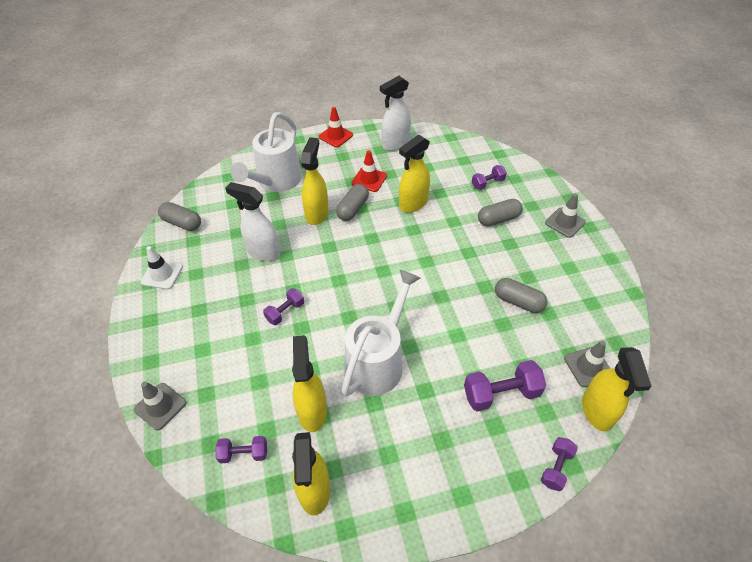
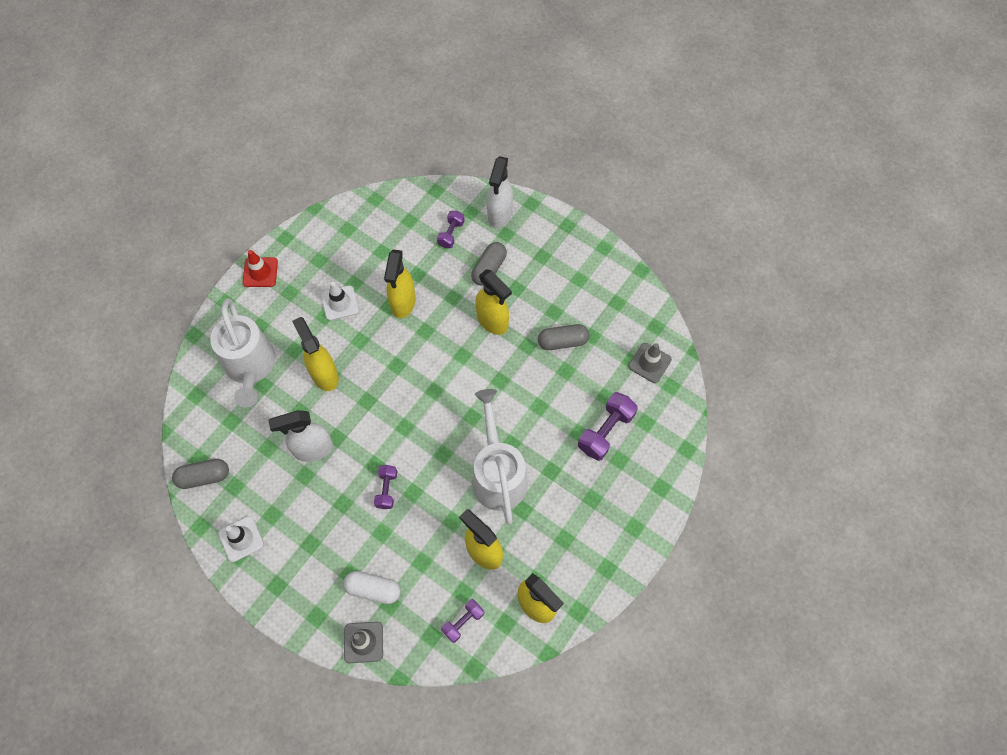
camera: 40 degrees left, 15 degrees up
grey capsule [336,184,369,221] -> none
red traffic cone [352,150,387,192] -> white traffic cone [321,282,359,321]
white spray bottle [380,76,411,151] -> white spray bottle moved to [487,156,513,228]
purple dumbbell [541,437,578,491] -> none
grey traffic cone [545,193,586,238] -> none
yellow spray bottle [582,347,652,432] -> yellow spray bottle moved to [476,269,512,335]
none -> white capsule [343,571,401,604]

